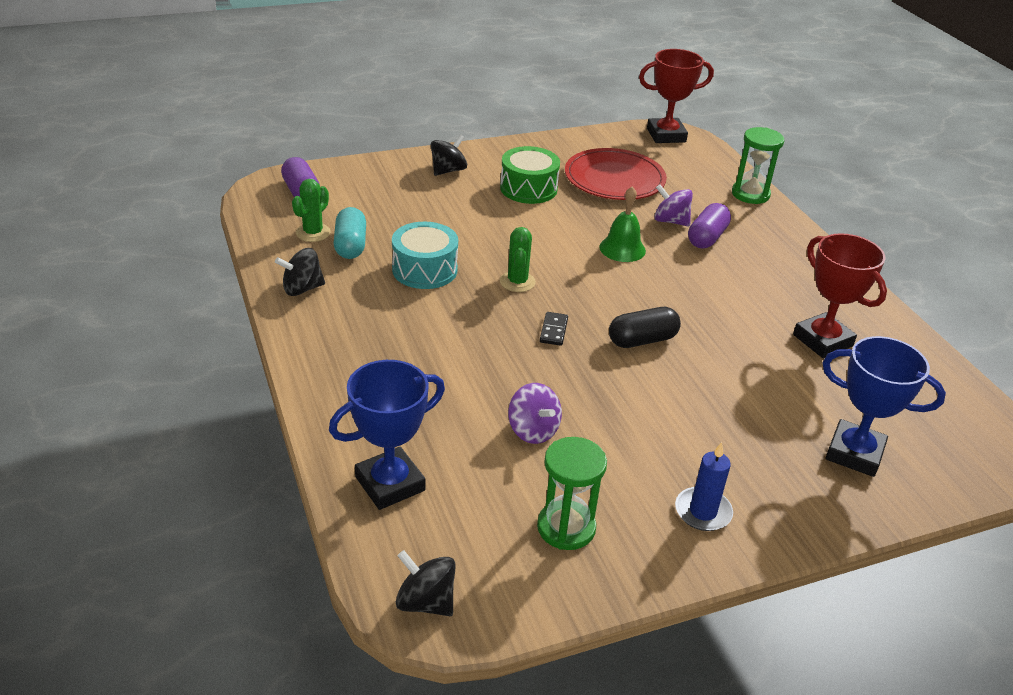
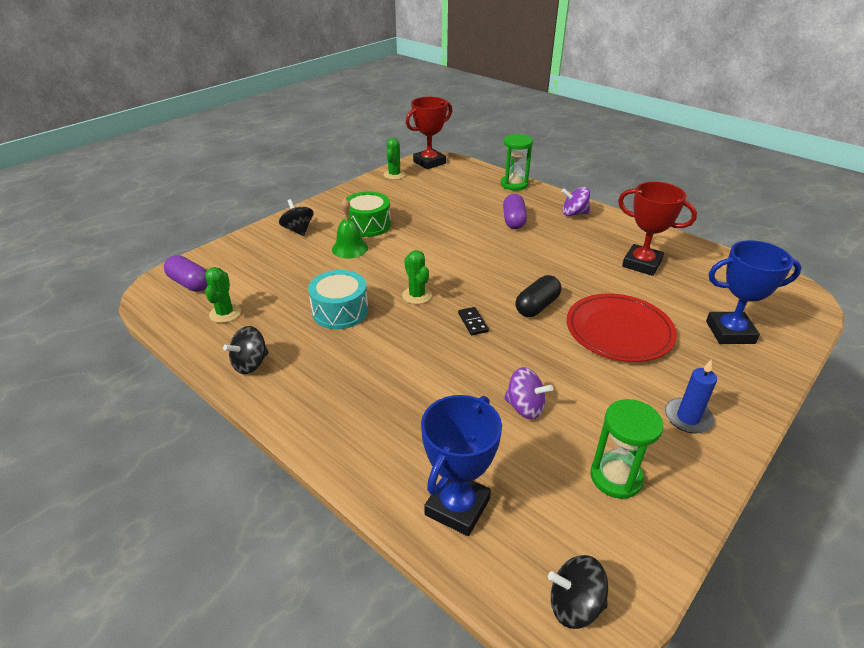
camera: 25 degrees left, 0 degrees up
turquoise capsule [333,207,366,259] -> none
black spinning top [431,134,467,176] -> black spinning top turned 45 degrees counterclockwise [279,199,313,236]
red plate [565,148,667,200] -> red plate moved to [567,293,677,362]
green bell [599,186,646,262] -> green bell moved to [332,198,368,258]
purple spinning top [654,184,693,226] -> purple spinning top moved to [561,187,590,216]
none -> green cactus [384,138,405,180]

